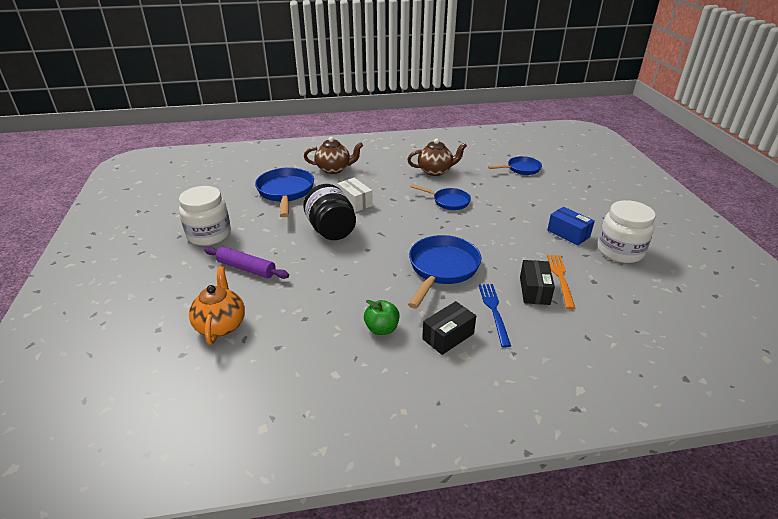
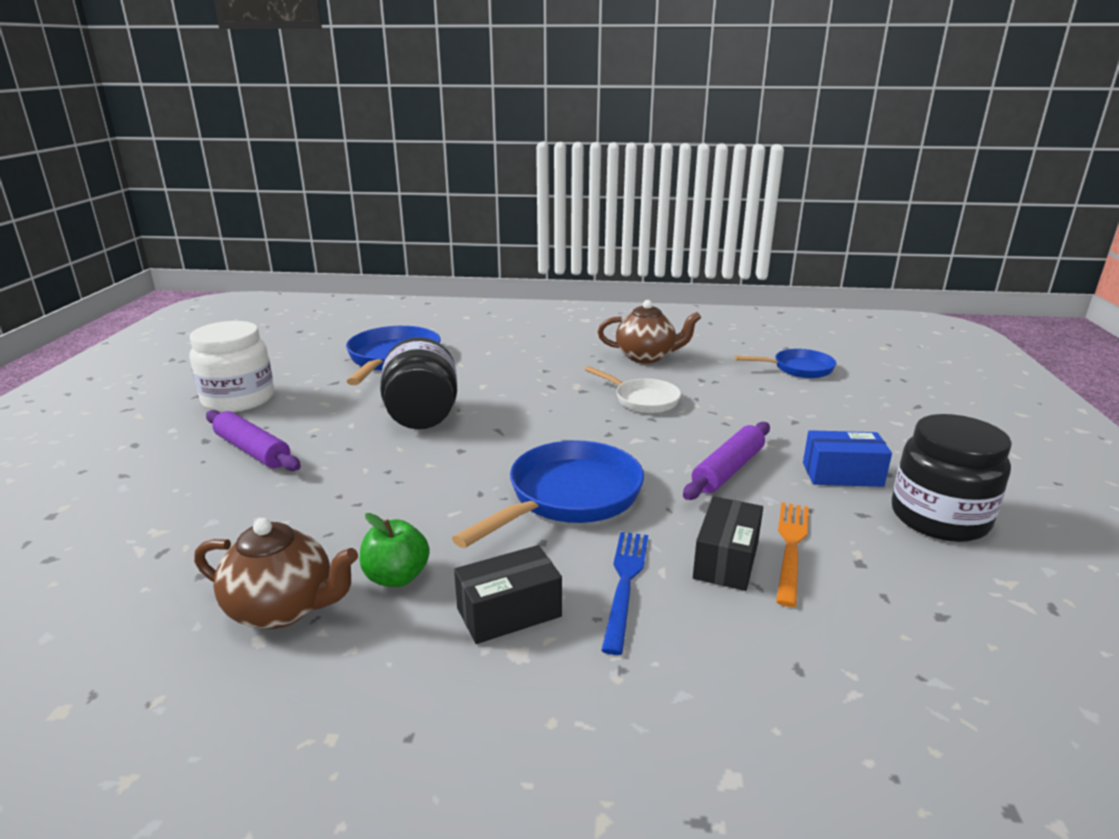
camera: 15 degrees right, 10 degrees down
orange teapot [189,266,245,345] -> none
brown teapot [304,137,363,174] -> brown teapot moved to [194,518,358,629]
white box [337,178,373,212] -> none
blue pan [411,184,471,210] -> white pan [585,366,681,413]
blue box [547,207,595,245] -> blue box turned 60 degrees counterclockwise [803,430,892,487]
white jar [597,200,655,263] -> black jar [892,414,1012,542]
none -> purple rolling pin [683,422,770,500]

